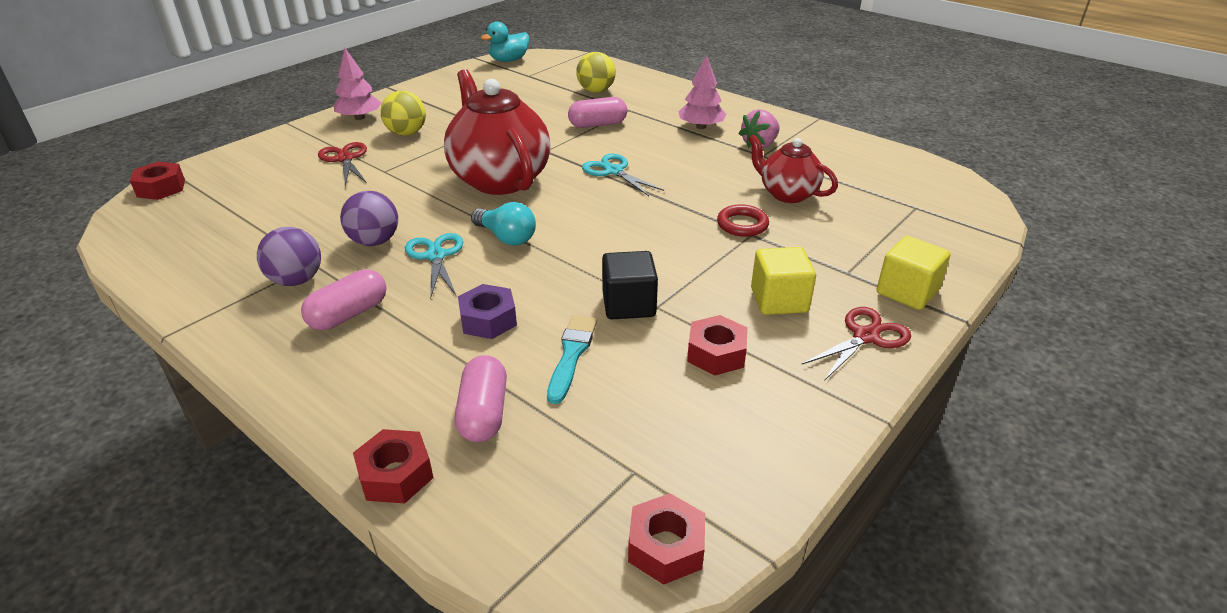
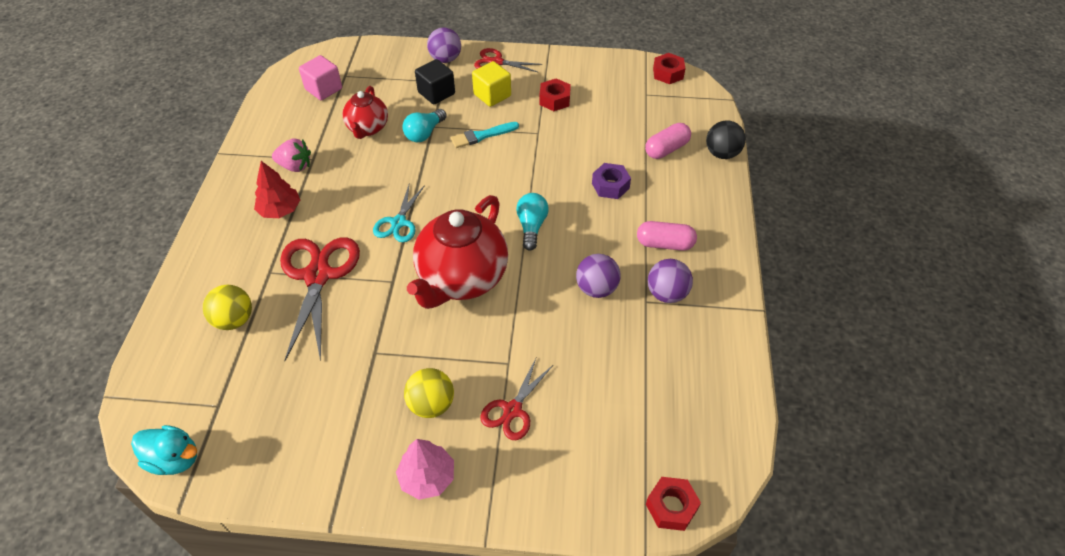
camera: 125 degrees left, 15 degrees up
red nut [353,429,434,503] -> black ball [706,120,746,159]
turquoise scissors [405,233,463,299] -> none
turquoise brush [547,315,597,404] -> turquoise brush moved to [451,122,519,148]
pink capsule [568,97,627,128] -> red scissors [280,237,360,361]
black cube [602,251,658,319] -> black cube moved to [415,59,455,105]
pink tree [678,55,726,129] -> red tree [254,161,300,218]
red ring [717,204,769,237] -> turquoise light bulb [402,109,447,142]
yellow cube [877,236,951,310] -> purple ball [427,27,461,63]
none -> pink cube [299,55,342,100]

